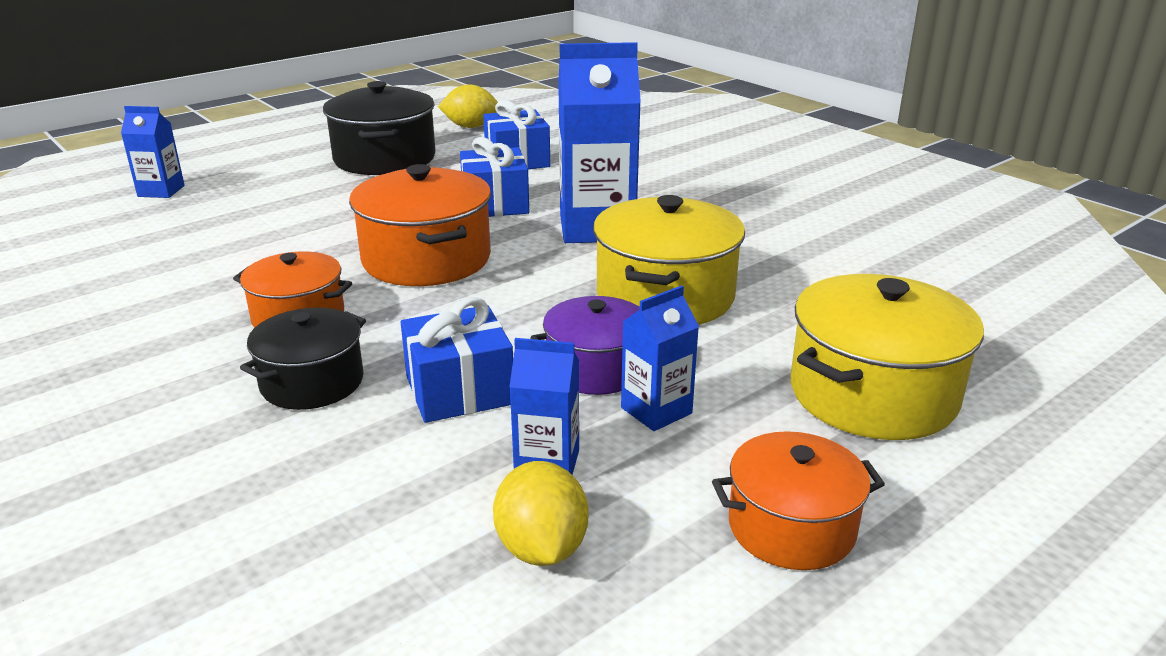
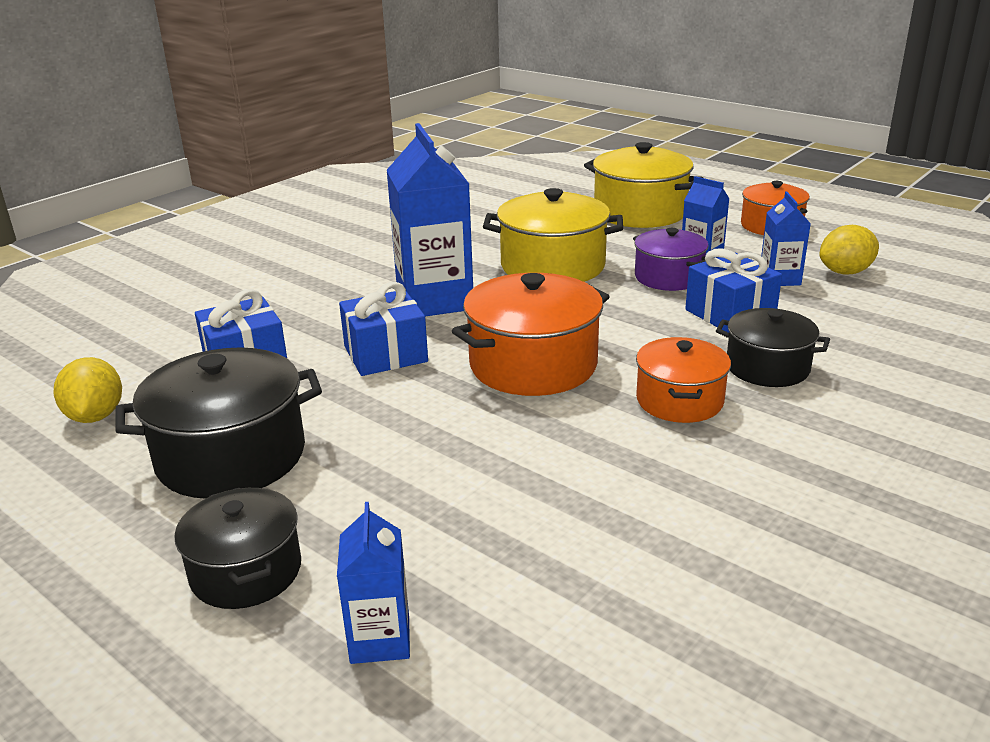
camera: 100 degrees left, 0 degrees up
none -> black pot [174,488,301,609]

